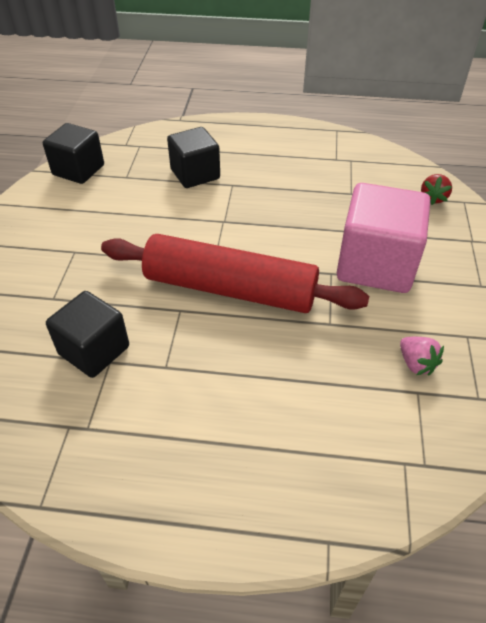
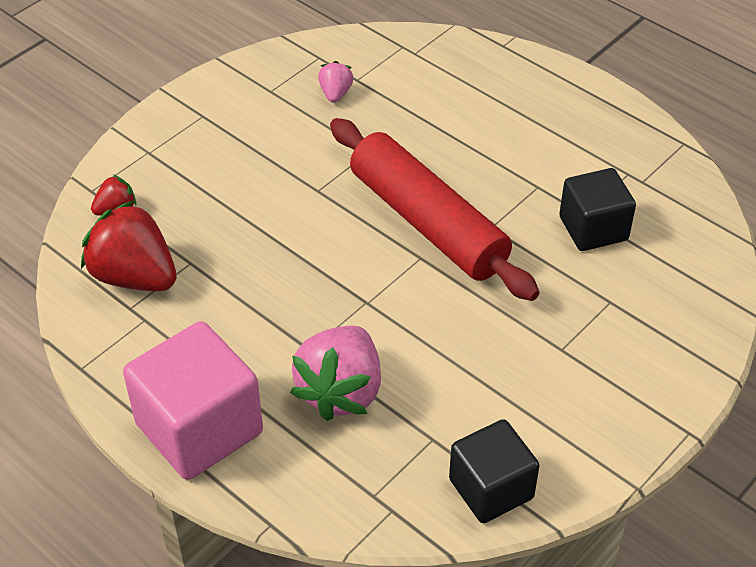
camera: 145 degrees left, 0 degrees up
black cube [167,127,220,188] -> pink strawberry [290,326,381,421]
pink cube [337,183,431,293] -> pink cube moved to [123,321,263,480]
none -> red strawberry [81,201,176,291]

